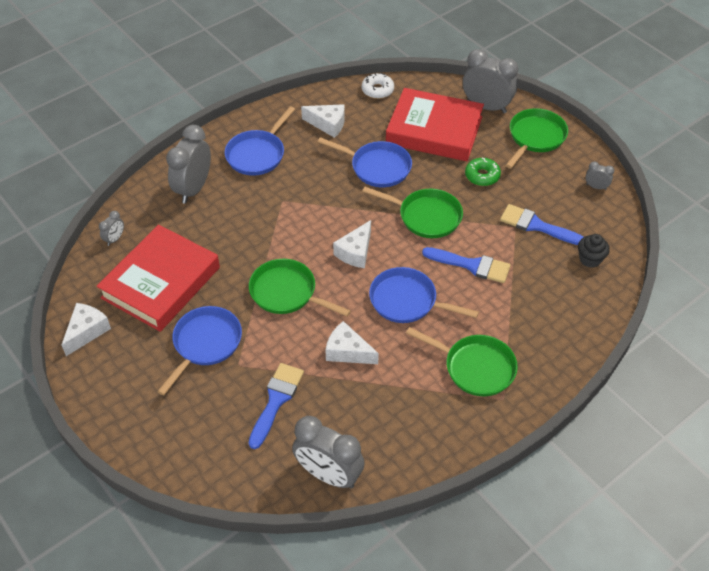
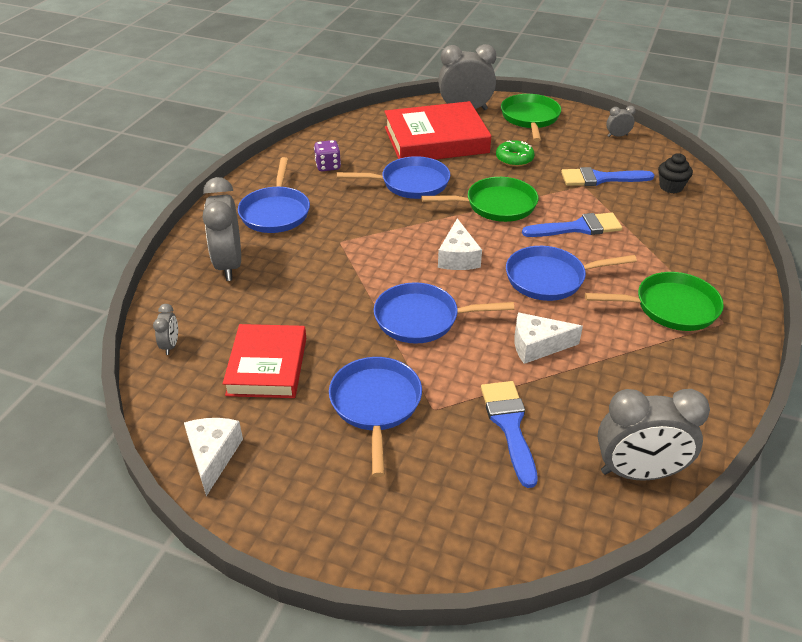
camera: 30 degrees left, 10 degrees down
red book [97,224,220,332] -> red book [223,324,306,398], size x0.66
green pan [249,259,351,317] -> blue pan [374,282,514,344]
white cheese [301,104,345,138] -> purple dice [314,140,341,171]
white donut [362,73,394,99] -> none

